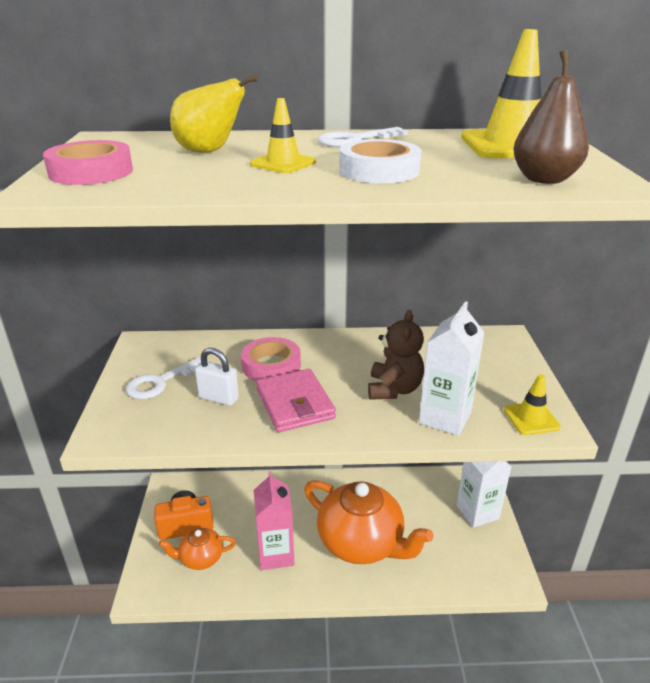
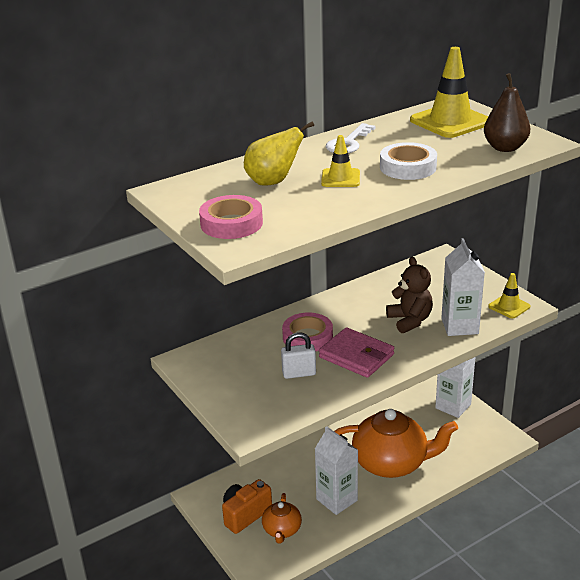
camera: 30 degrees left, 0 degrees up
white key [126,357,201,399] -> none
orange teapot [159,528,236,570] -> orange teapot turned 45 degrees counterclockwise [262,493,302,544]
pink carton [254,471,294,570] -> white carton [315,427,358,515]

